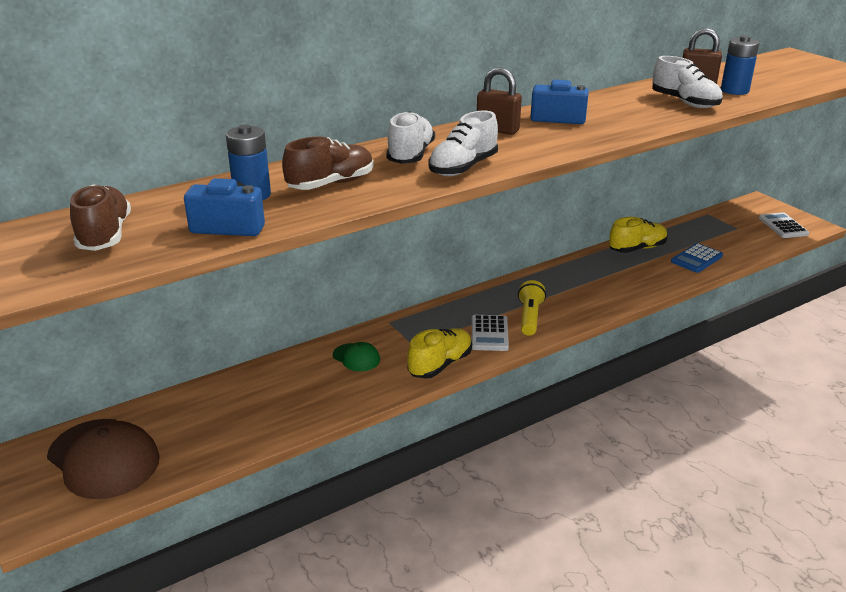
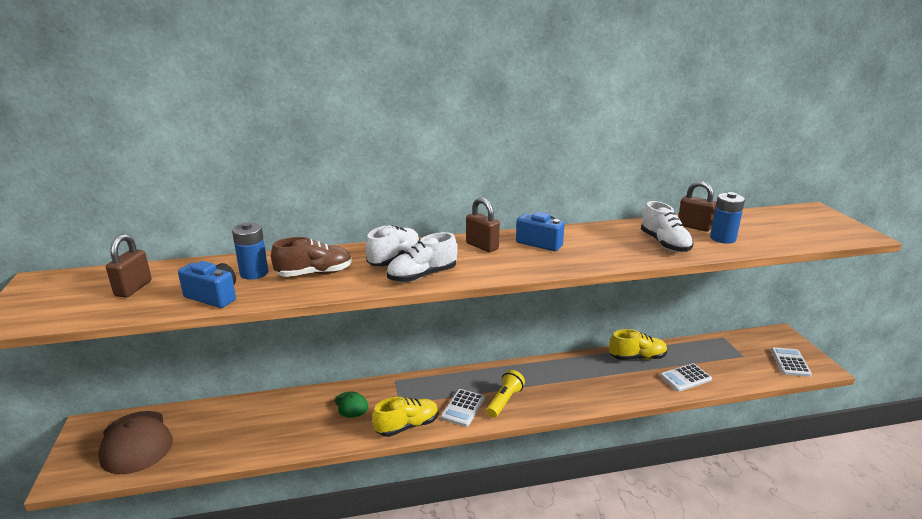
camera: 20 degrees right, 5 degrees down
brown shoe [70,184,131,251] -> brown padlock [106,234,152,297]
blue calculator [671,243,723,273] -> white calculator [660,363,712,392]

